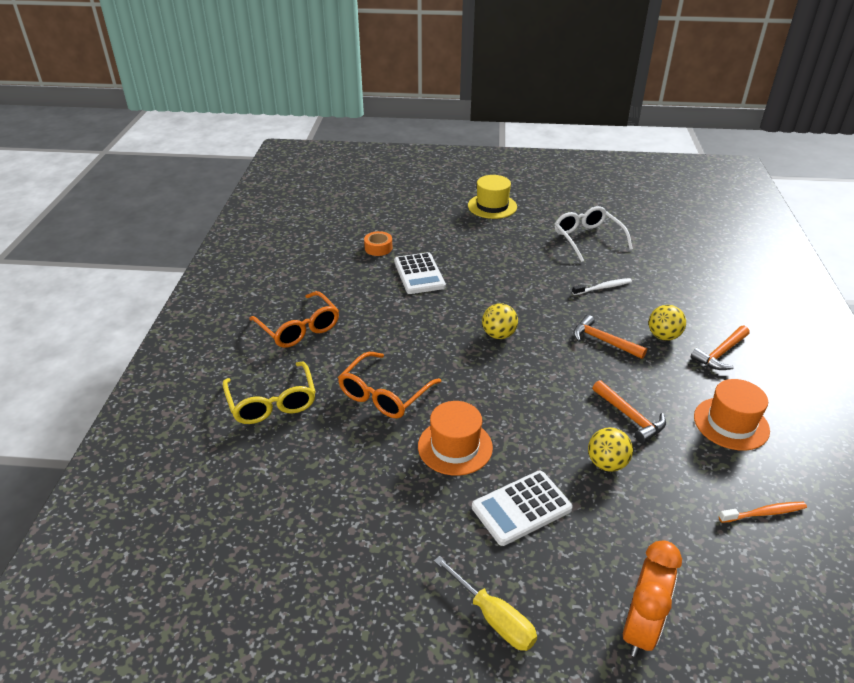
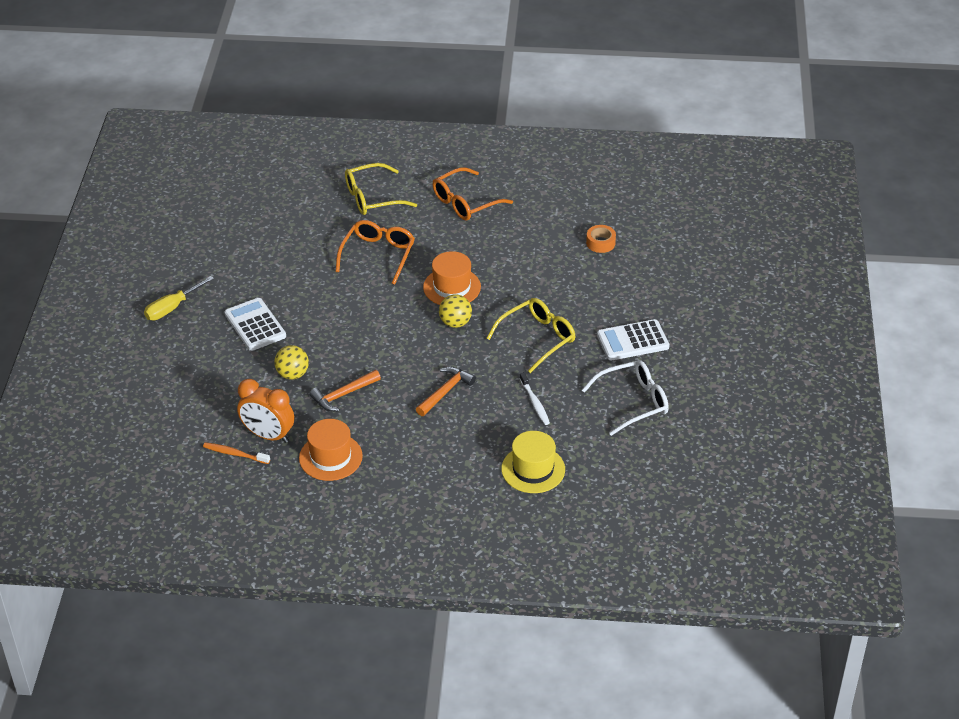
camera: 90 degrees right, 5 degrees up
orange glasses [338,352,441,418] -> orange glasses turned 75 degrees clockwise [336,220,415,285]
white calculator [394,252,446,294] -> white calculator moved to [597,319,670,361]
orange hat [418,401,493,476] -> orange hat moved to [423,251,481,305]
yellow hat [468,175,517,219] -> yellow hat moved to [501,431,565,493]
orange clock [623,540,682,657] -> orange clock moved to [237,379,294,443]
yellow ball [649,305,686,341] -> none
orange hammer [691,326,750,370] -> none
orange toothbrush [719,502,807,523] -> orange toothbrush turned 120 degrees clockwise [203,442,270,464]
none -> yellow glasses [487,298,575,373]

